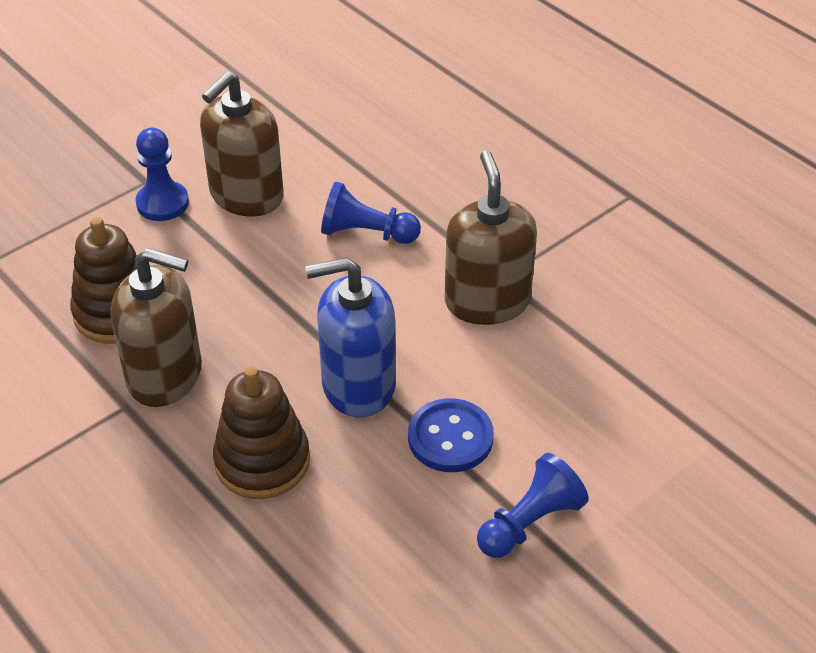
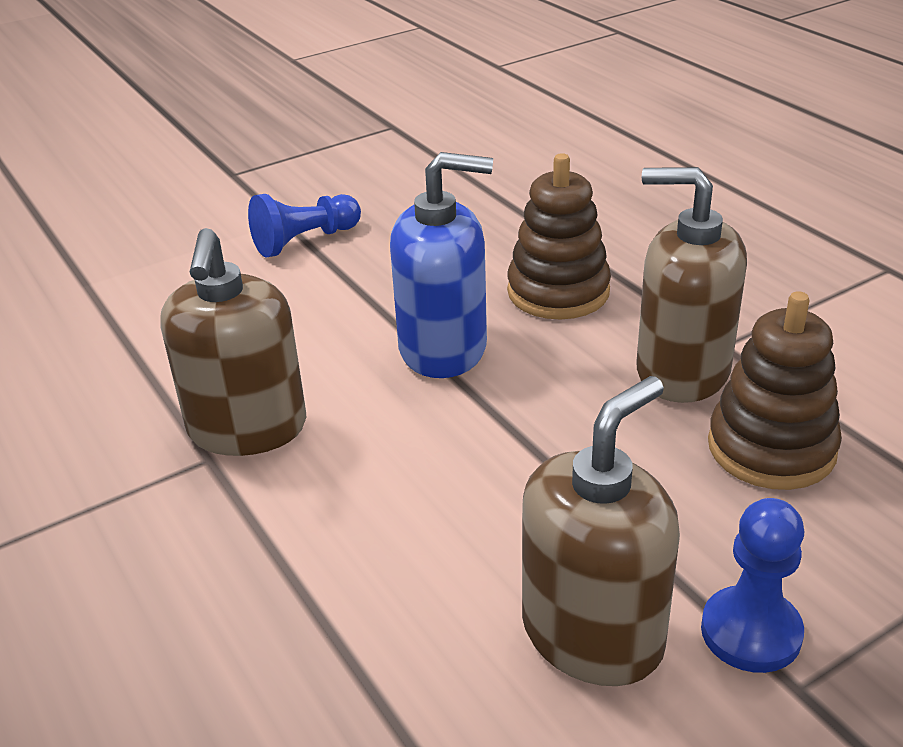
camera: 170 degrees left, 10 degrees down
blue pawn [321,182,421,244] -> none
blue button [408,398,494,472] -> none

